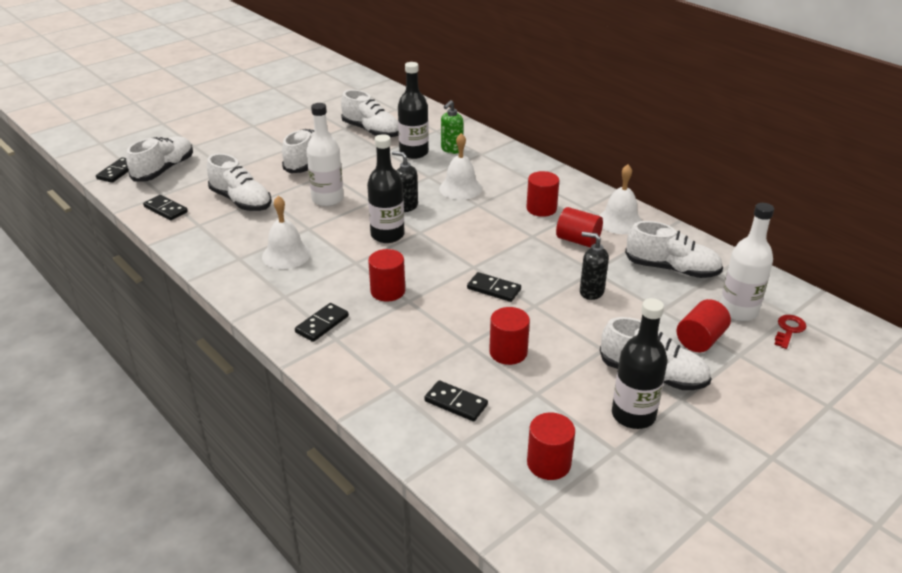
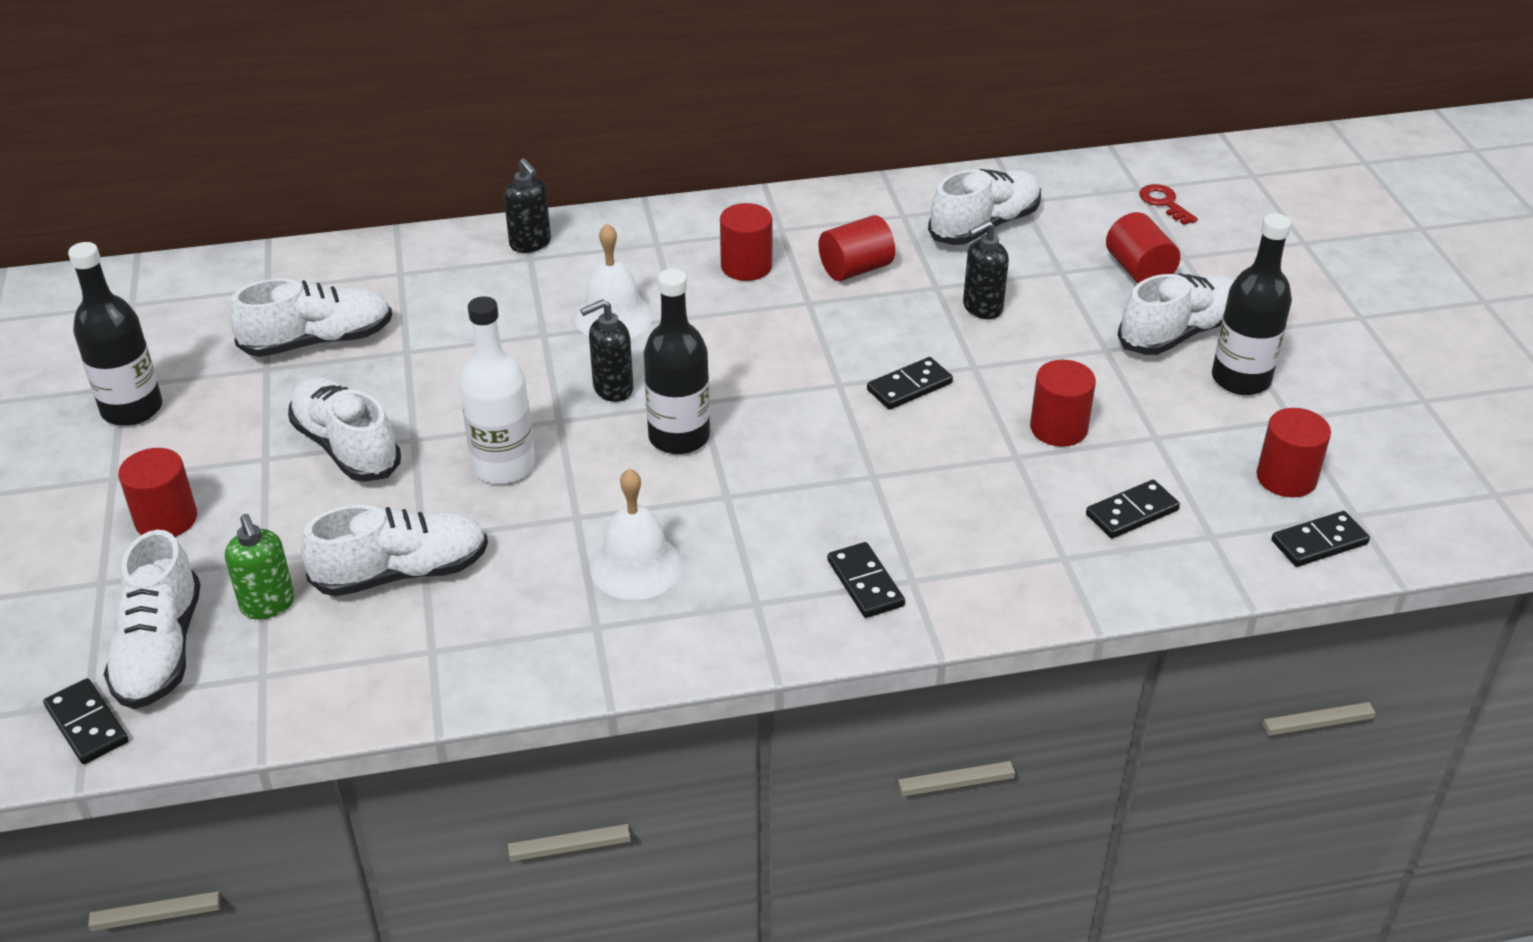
camera: 60 degrees left, 5 degrees up
white shoe [126,136,193,182] -> white shoe turned 150 degrees counterclockwise [104,530,201,709]
black domino [143,195,188,220] -> black domino moved to [1271,511,1370,567]
red cylinder [368,249,405,302] -> red cylinder moved to [118,448,197,537]
black bottle [398,62,429,159] -> black bottle moved to [68,242,162,426]
green soap dispenser [441,100,464,154] -> green soap dispenser moved to [225,514,295,620]
white bell [599,164,642,234] -> none
white bottle [720,203,774,321] -> none
none -> black soap dispenser [504,158,551,253]

